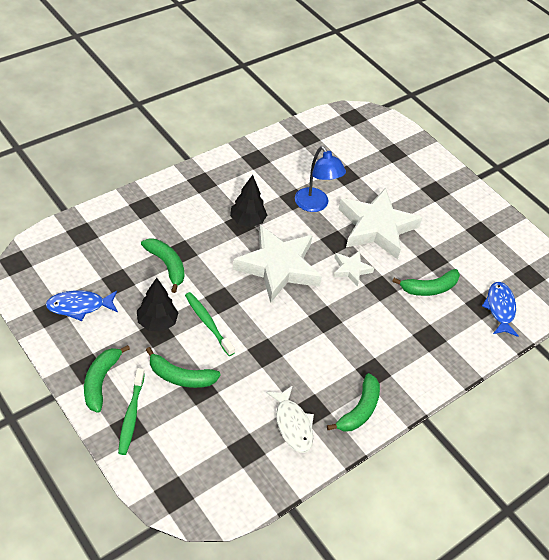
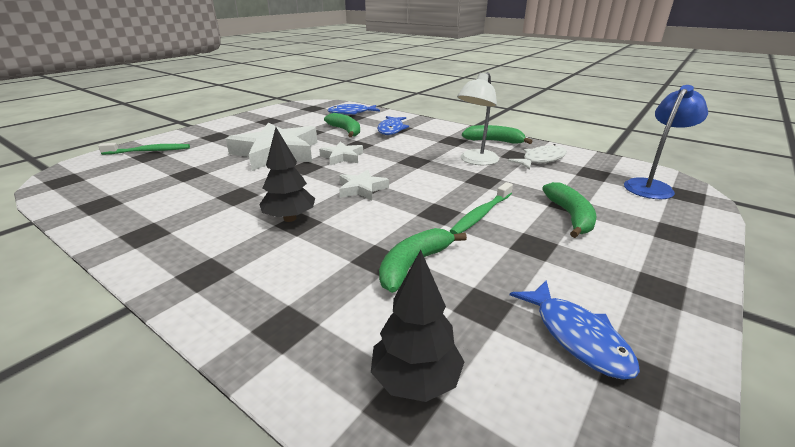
camera: 100 degrees left, 20 degrees down
green banana [84,345,130,413] -> none
green toothbrush [118,368,145,455] -> green toothbrush moved to [98,143,190,155]
black tree [137,278,178,332] -> black tree moved to [371,250,464,402]
white star [233,225,322,303] -> white star [339,170,389,200], size x0.48
blue lamp [295,146,346,212] -> blue lamp moved to [624,85,708,199]
none -> blue fish [377,116,409,135]
none -> white lamp [457,72,499,165]

